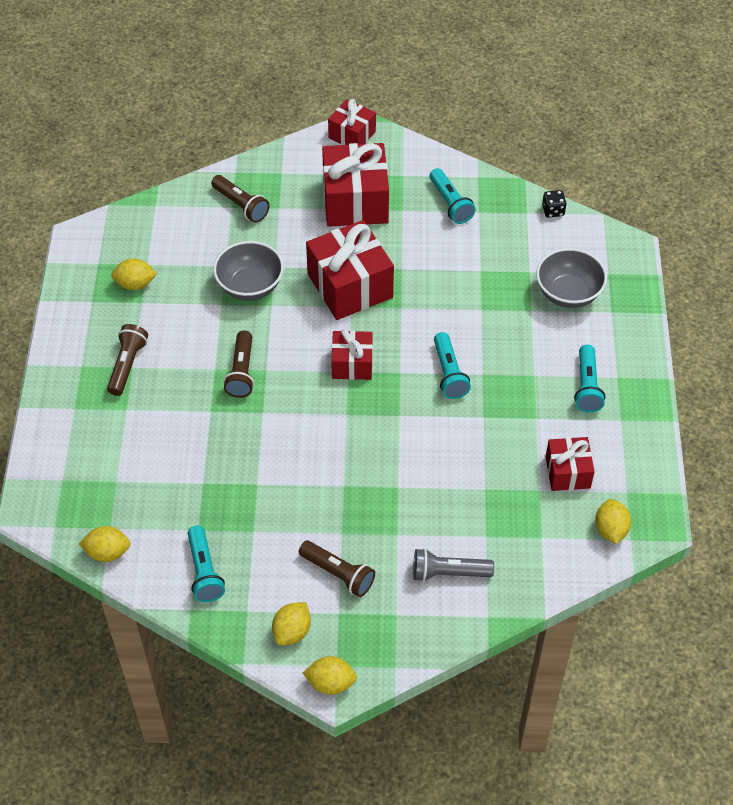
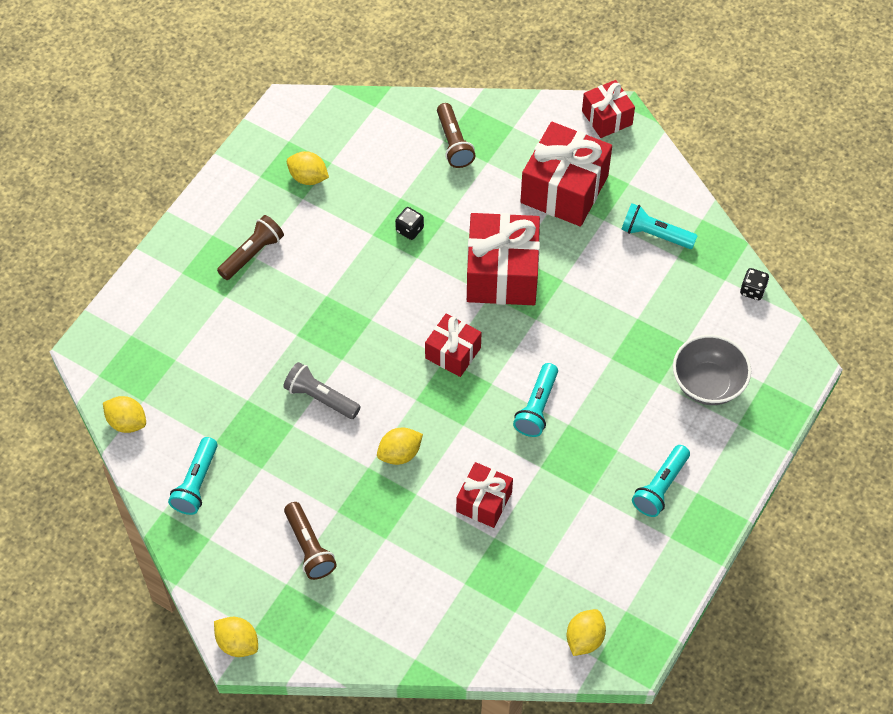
camera: 30 degrees right, 5 degrees up
grey bowl [213,241,284,301] -> black dice [395,207,424,240]
brown flashlight [223,331,254,398] -> none
yellow lemon [272,602,311,646] -> yellow lemon moved to [377,428,423,465]
grey flashlight [413,548,494,582] -> grey flashlight moved to [283,362,361,419]
turquoise flashlight [429,168,476,224] -> turquoise flashlight turned 105 degrees clockwise [621,203,697,249]
red gift [546,437,595,491] -> red gift moved to [456,462,513,528]

